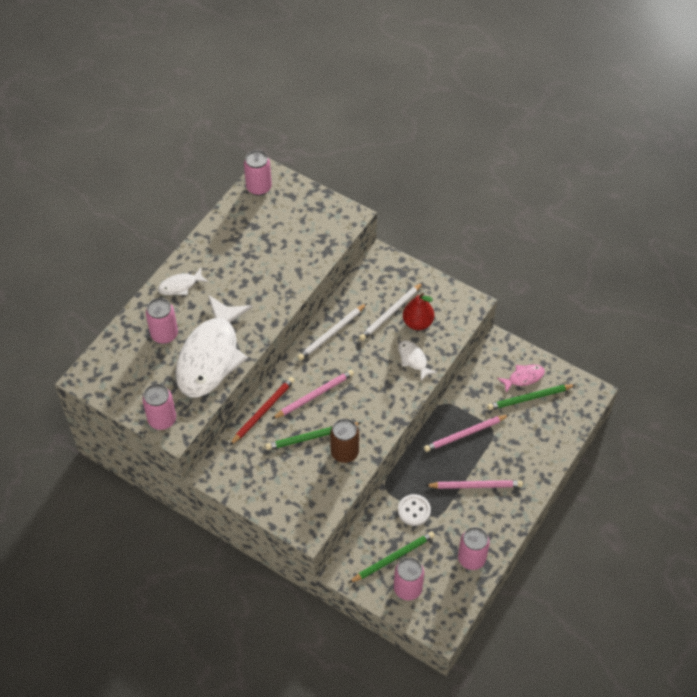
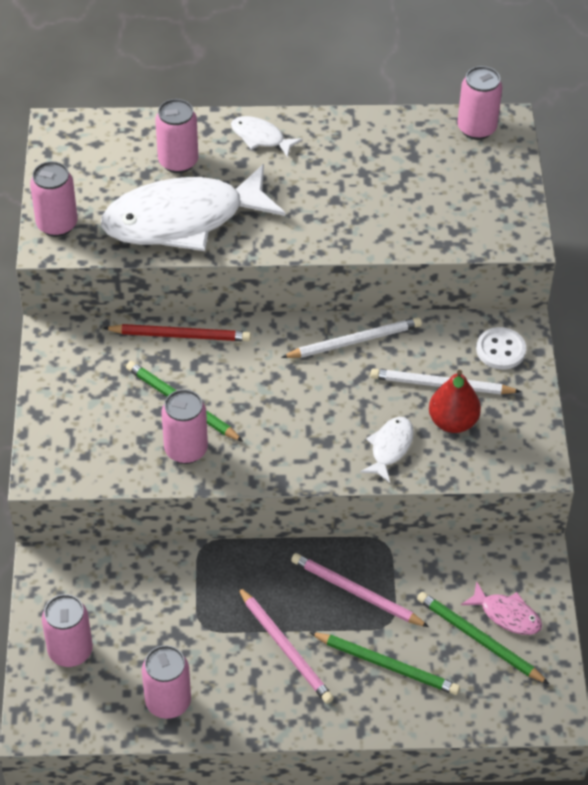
camera: 55 degrees right, 5 degrees down
pink pencil [272,370,354,419] -> none
white pencil [298,303,367,361] -> white pencil turned 150 degrees clockwise [281,317,422,358]
brown can [330,418,359,463] -> pink can [161,389,208,464]
green pencil [349,531,435,583] -> green pencil moved to [310,632,460,695]
white button [398,494,431,526] -> white button moved to [476,327,526,370]

